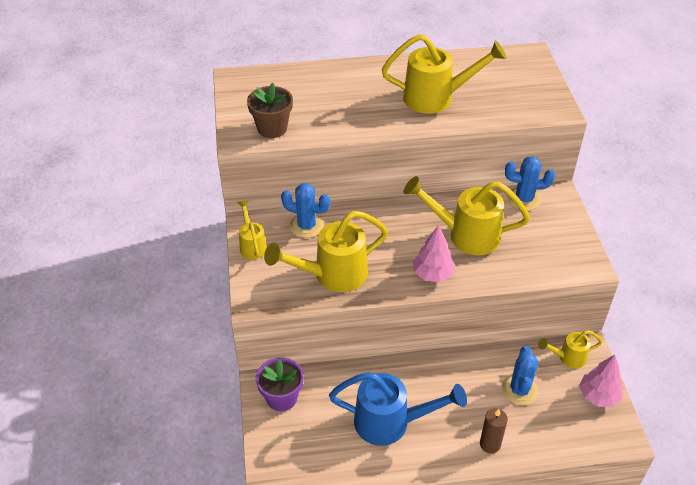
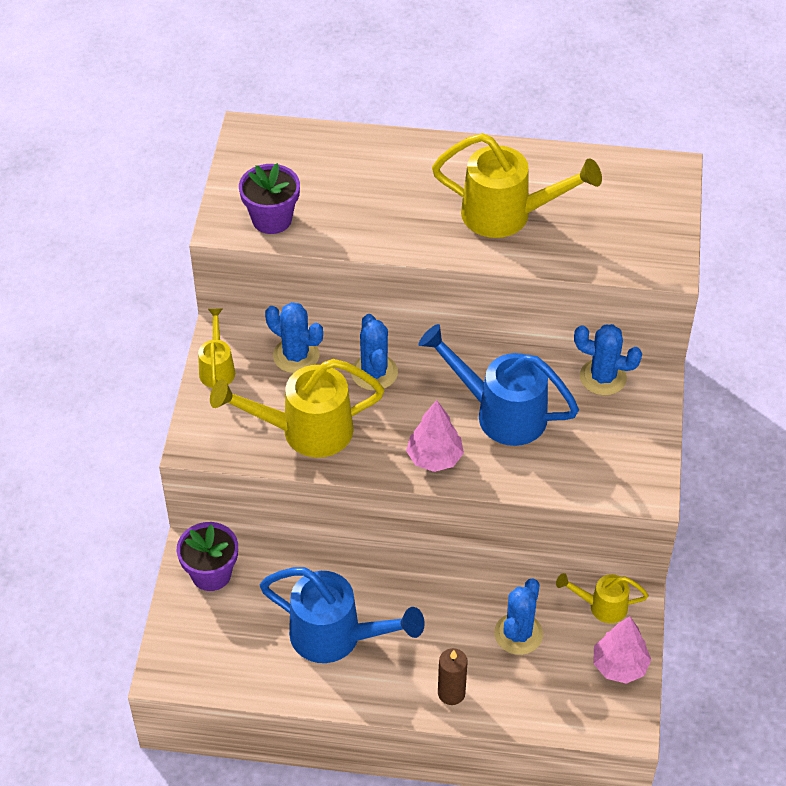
camera: 15 degrees right, 5 degrees up
brown flower pot [247,83,293,138] -> purple flower pot [239,163,300,234]
yellow watering can [404,176,530,255] -> blue watering can [419,324,579,446]
none -> blue cactus [351,314,398,391]

